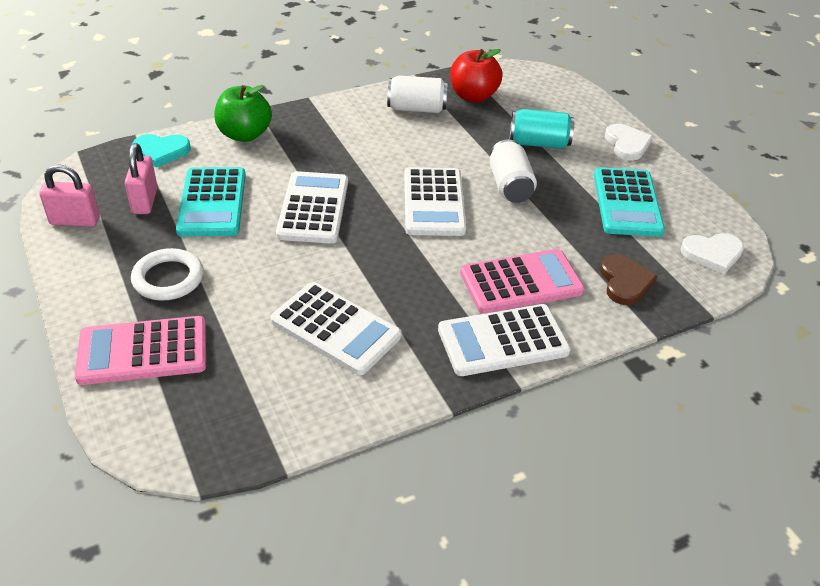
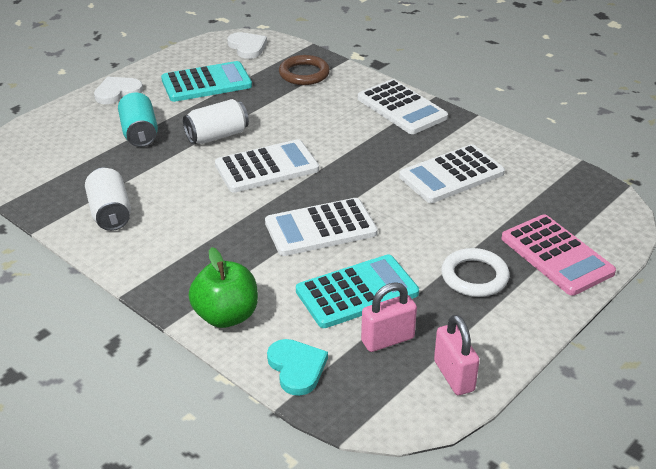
camera: 110 degrees left, 5 degrees down
white calculator [270,282,402,375] -> white calculator turned 135 degrees counterclockwise [399,144,505,203]
red apple [450,49,503,102] -> none
pink calculator [460,249,585,313] -> none
brown heart [600,254,657,305] -> brown ring [279,55,330,85]

